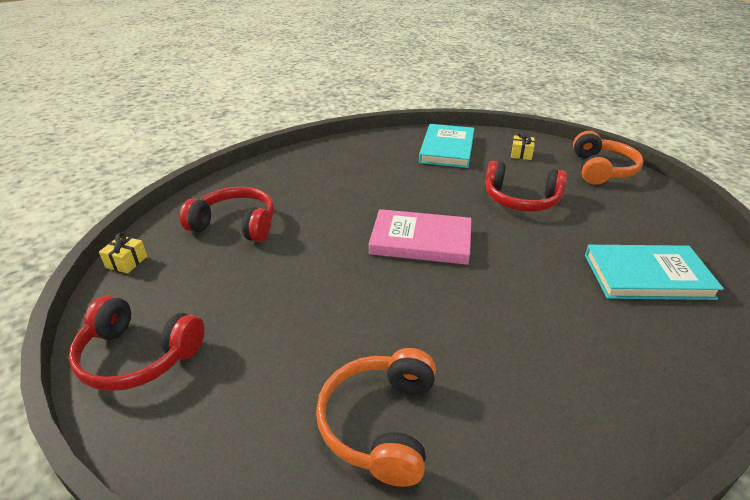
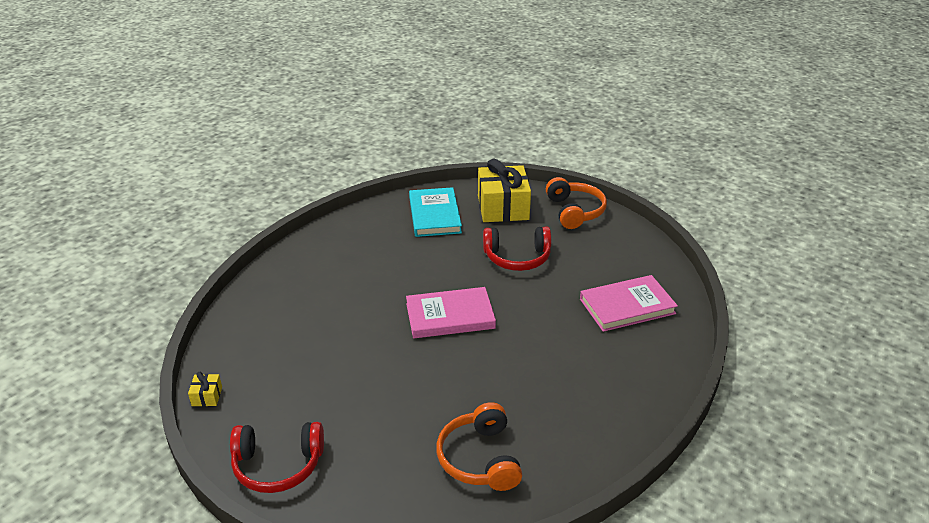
camera: 20 degrees left, 0 degrees up
red headphones [180,187,274,242] -> none
yellow gift [511,132,535,160] -> yellow gift [478,159,531,222], size x2.45
turquoise book [585,245,724,300] -> pink book [580,275,678,332]

